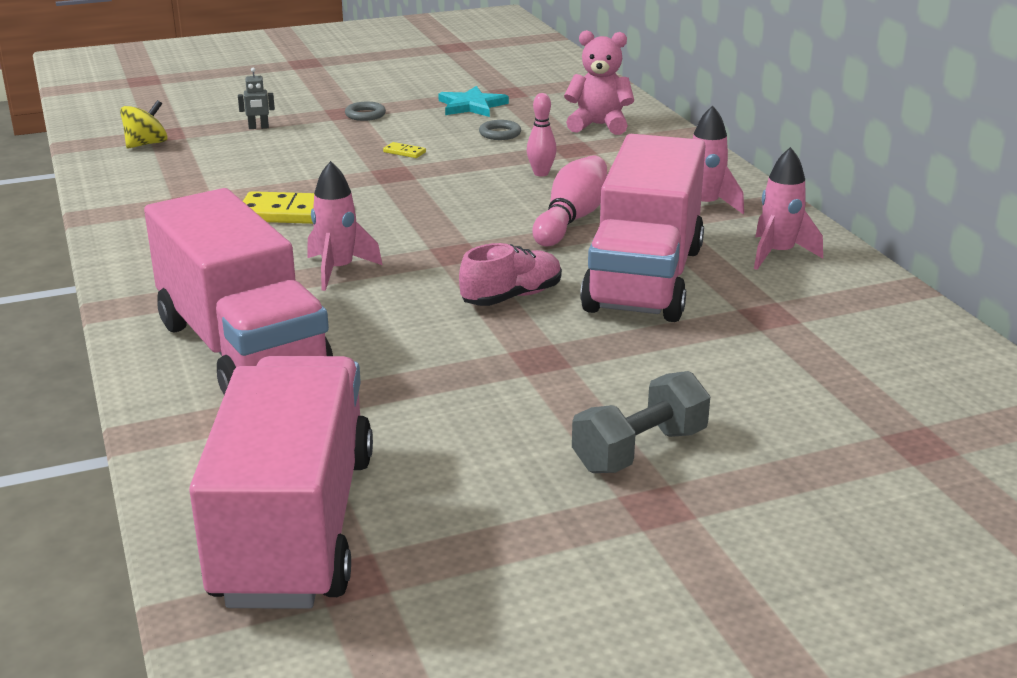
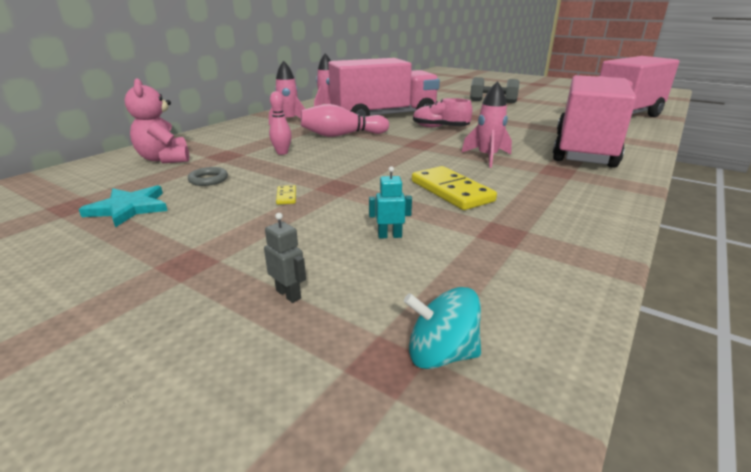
camera: 125 degrees left, 0 degrees up
yellow spinning top [120,100,168,148] -> turquoise spinning top [404,287,481,369]
grey ring [345,102,386,121] -> none
none -> turquoise robot [369,166,412,239]

